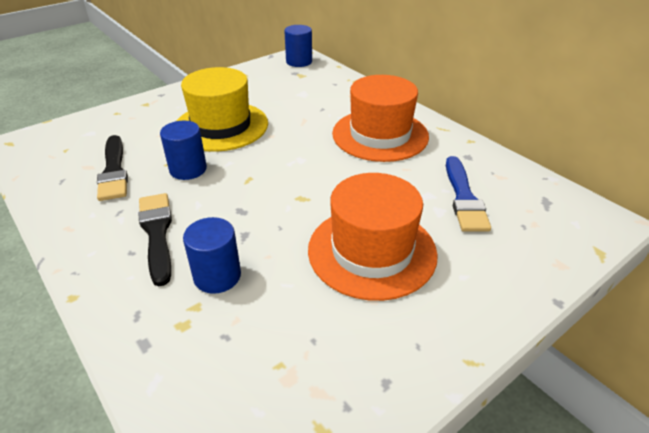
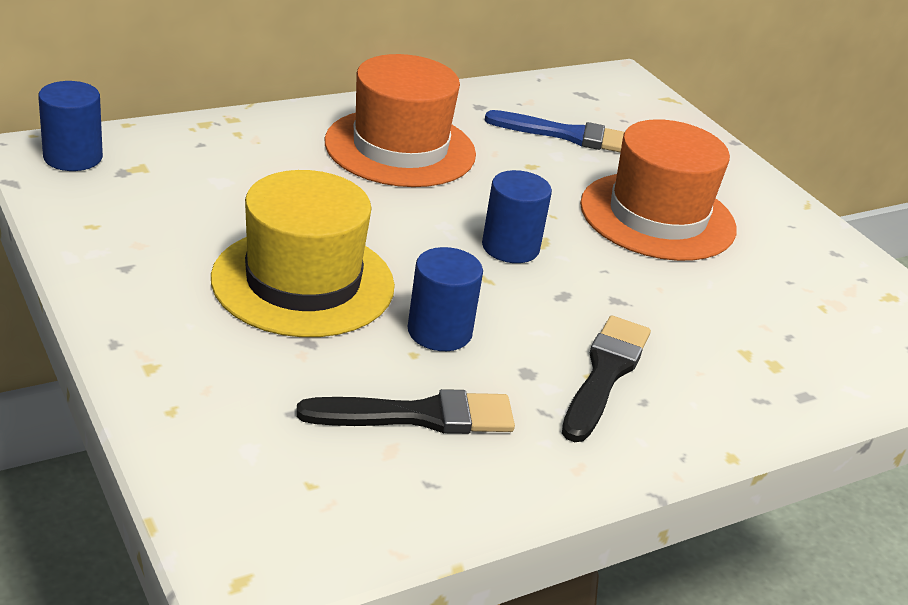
camera: 85 degrees left, 5 degrees down
black brush [138,193,172,286] -> black brush turned 120 degrees clockwise [562,316,651,442]
blue cylinder [183,217,241,294] -> blue cylinder moved to [482,170,552,263]

